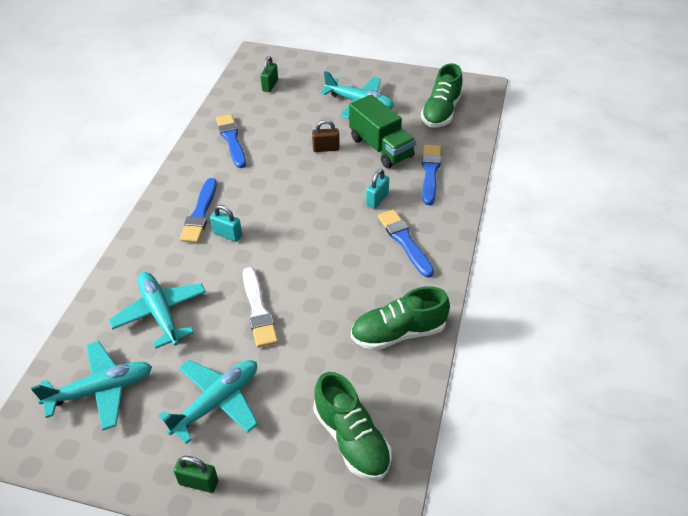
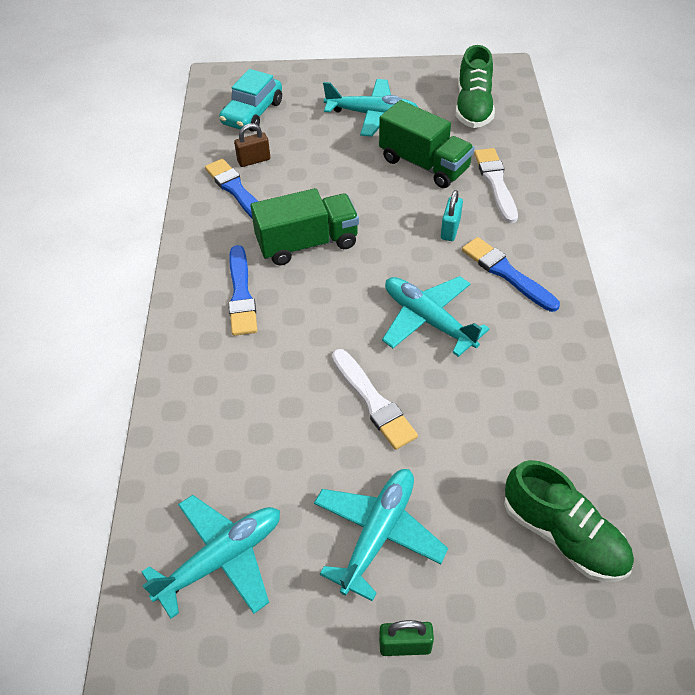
camera: 15 degrees left, 5 degrees up
turquoise plane [109,272,206,349] -> turquoise plane moved to [382,276,490,357]
turquoise padlock [210,205,242,242] -> none
green padlock [260,56,278,92] -> turquoise car [219,69,282,132]
brown padlock [312,120,340,152] -> brown padlock moved to [234,123,270,167]
green shoe [351,286,450,350] -> none
blue brush [422,145,441,205] -> white brush [474,148,518,223]
none -> green truck [250,188,359,265]

